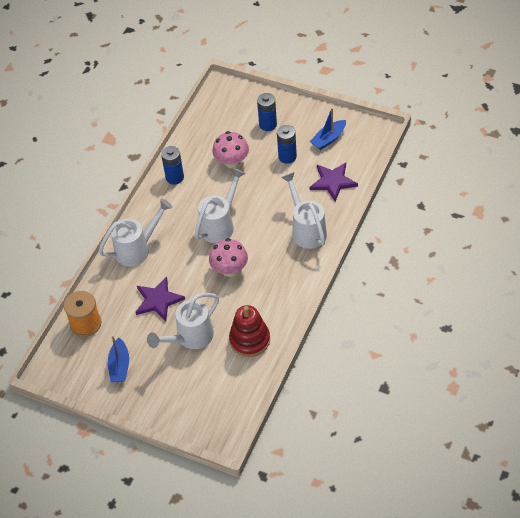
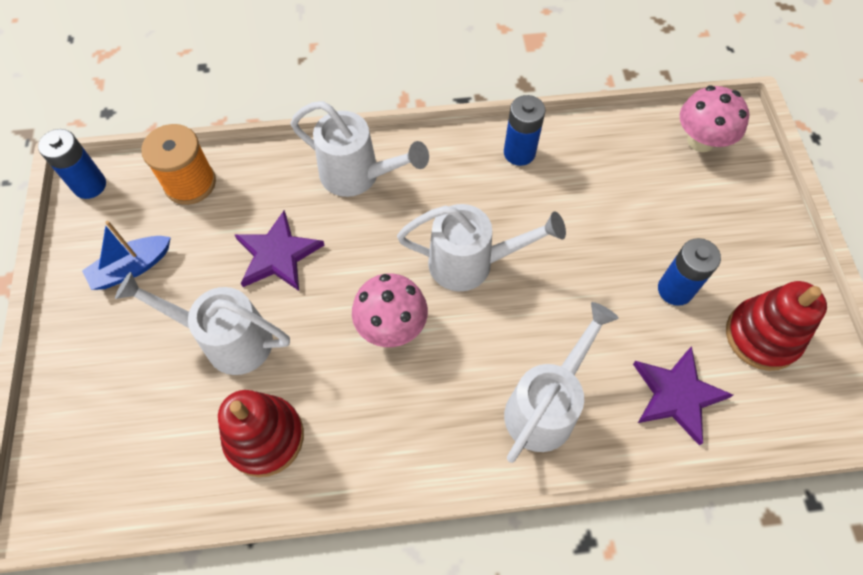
camera: 55 degrees right, 10 degrees up
pink mushroom [212,131,249,168] -> pink mushroom moved to [680,85,749,152]
blue battery [257,93,277,131] -> blue battery moved to [38,129,106,199]
blue boat [310,108,346,150] -> red stacking toy [726,281,827,371]

